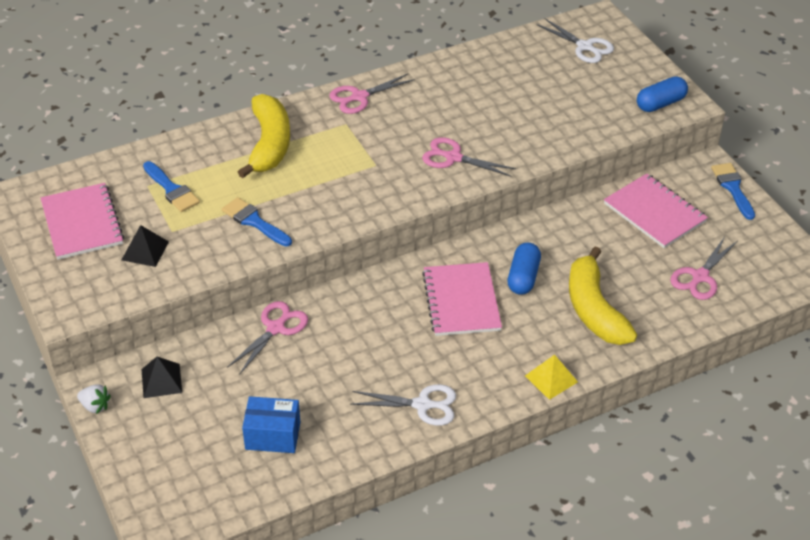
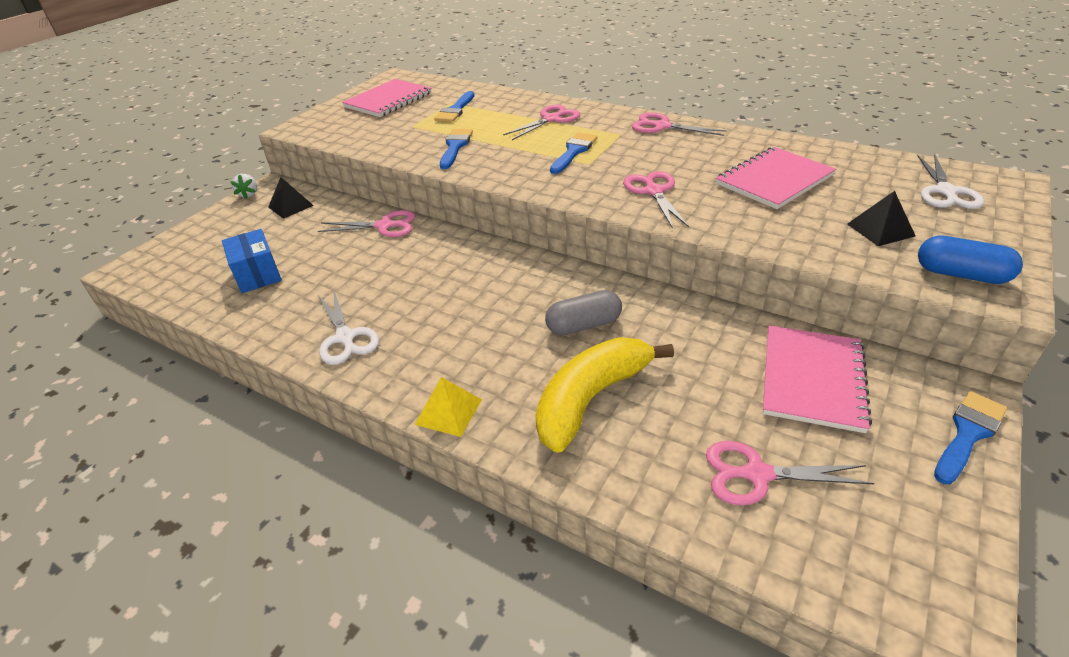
camera: 60 degrees right, 5 degrees down
black pyramid [122,225,169,267] -> black pyramid moved to [847,191,915,246]
yellow banana [238,94,290,178] -> pink scissors [503,104,580,140]
pink notebook [422,262,502,336] -> pink notebook moved to [716,147,836,209]
blue capsule [508,242,541,295] -> grey capsule [545,290,622,336]
none -> blue brush [550,132,598,174]

